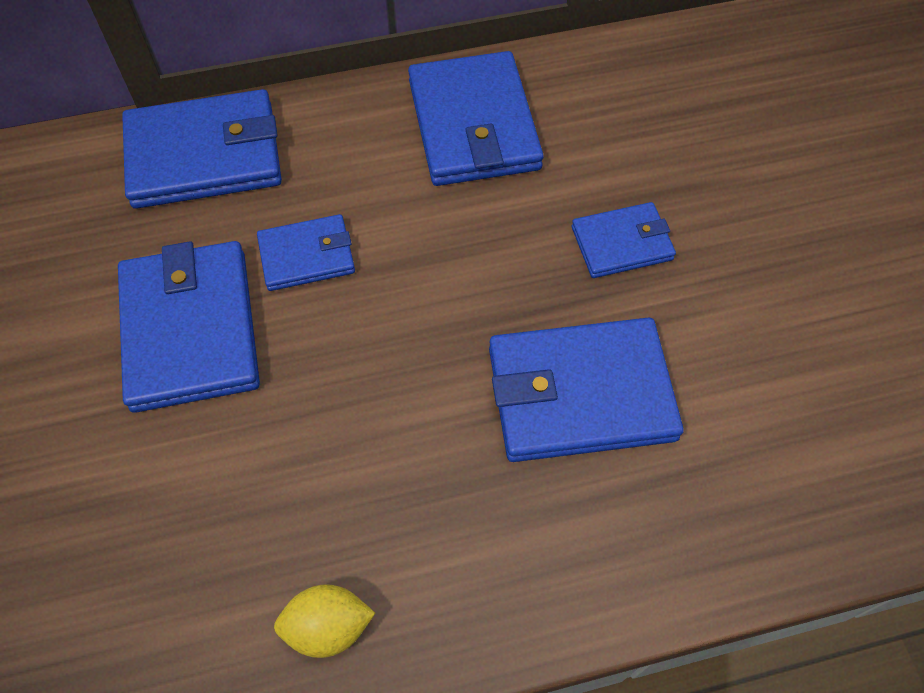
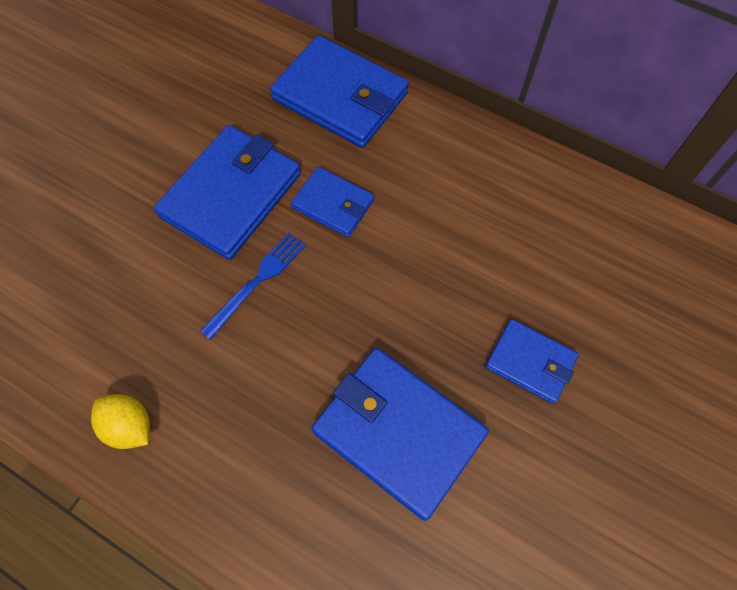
camera: 45 degrees right, 5 degrees up
blue wallet [408,51,544,186] -> none
none -> blue fork [200,233,306,340]

